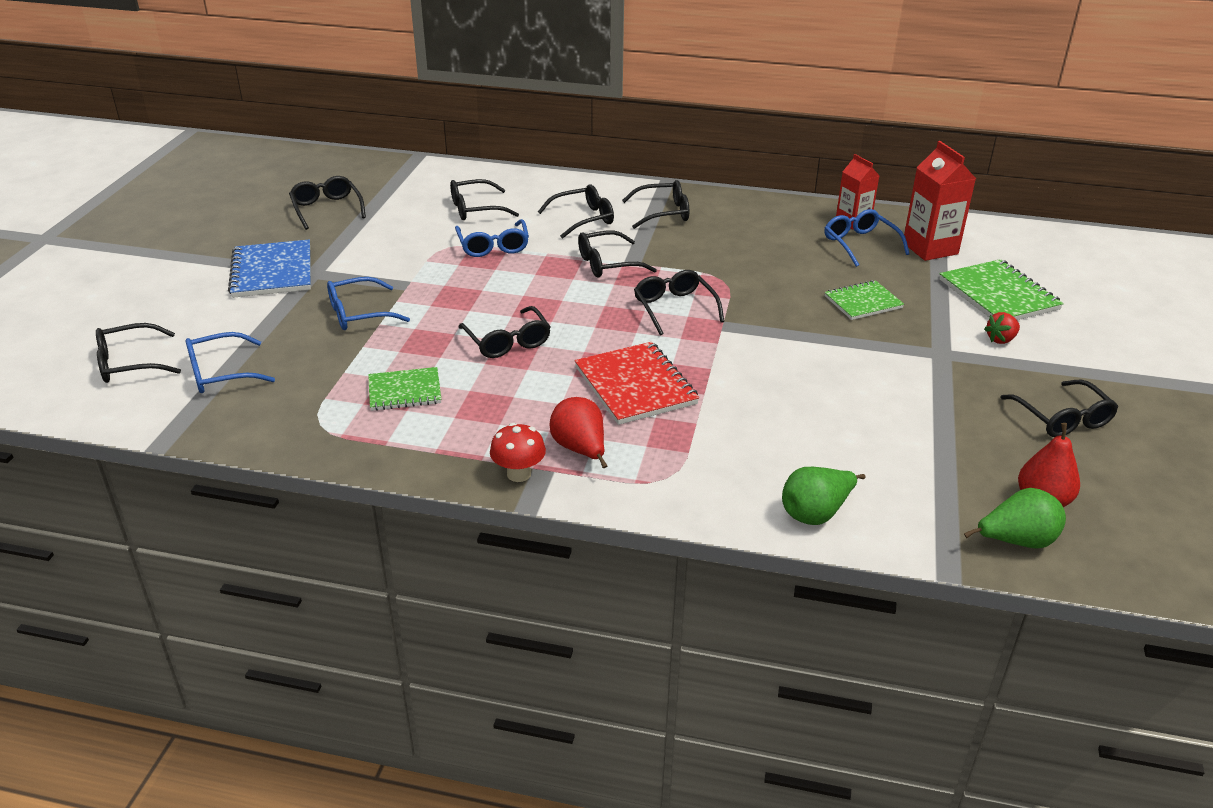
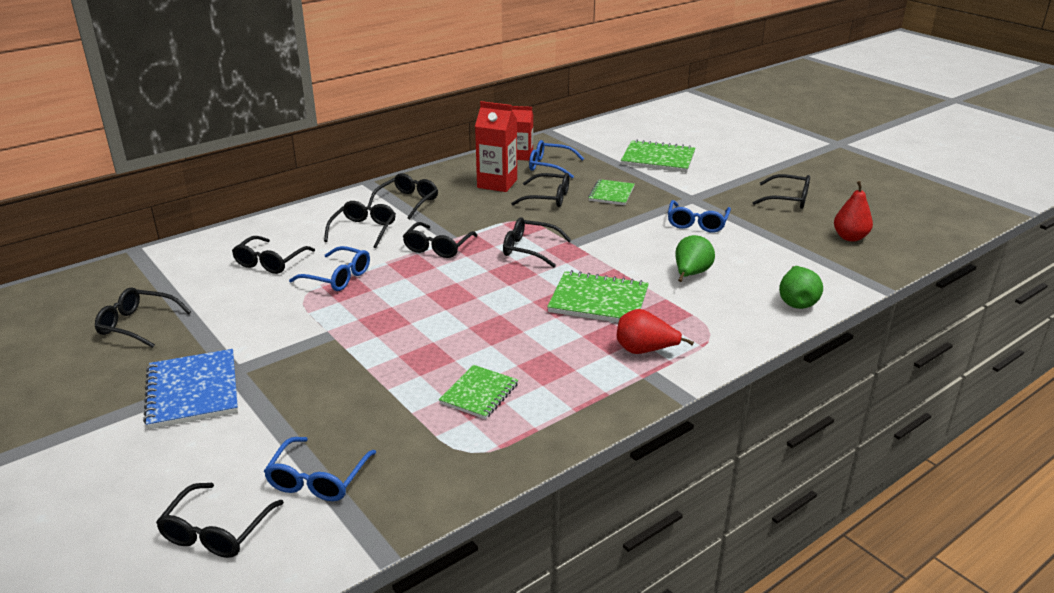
camera: 50 degrees left, 5 degrees down
blue notebook [228,239,311,298] -> blue notebook turned 45 degrees clockwise [143,349,238,429]
blue glasses [327,277,410,330] -> blue glasses moved to [668,200,731,233]
black glasses [458,306,551,358] -> black glasses moved to [511,173,569,207]
red mushroom [490,423,546,482] -> none
red notebook [575,342,699,425] -> green notebook [547,270,649,323]
red carton [904,141,976,261] -> red carton moved to [475,101,517,192]
green pear [964,488,1066,549] -> green pear moved to [675,235,715,282]
red strawberry [984,312,1020,344] -> none

